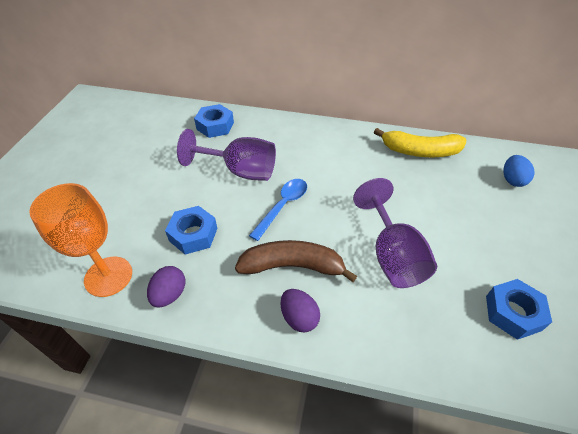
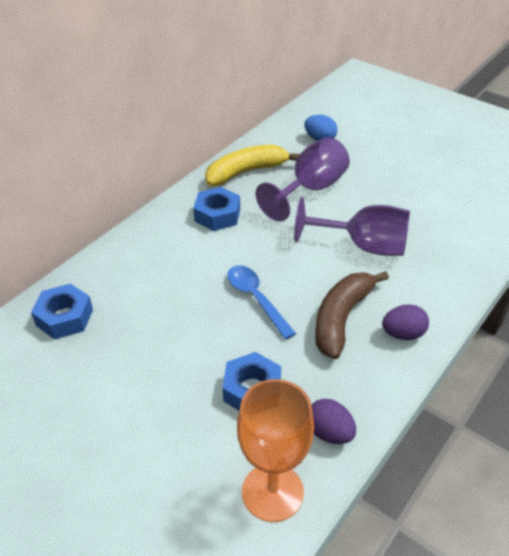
camera: 65 degrees left, 5 degrees down
purple goblet [177,129,276,181] -> purple goblet moved to [256,137,350,222]
yellow banana [374,128,466,157] -> yellow banana turned 150 degrees counterclockwise [205,144,300,186]
blue nut [486,279,552,340] -> blue nut moved to [193,187,240,231]

